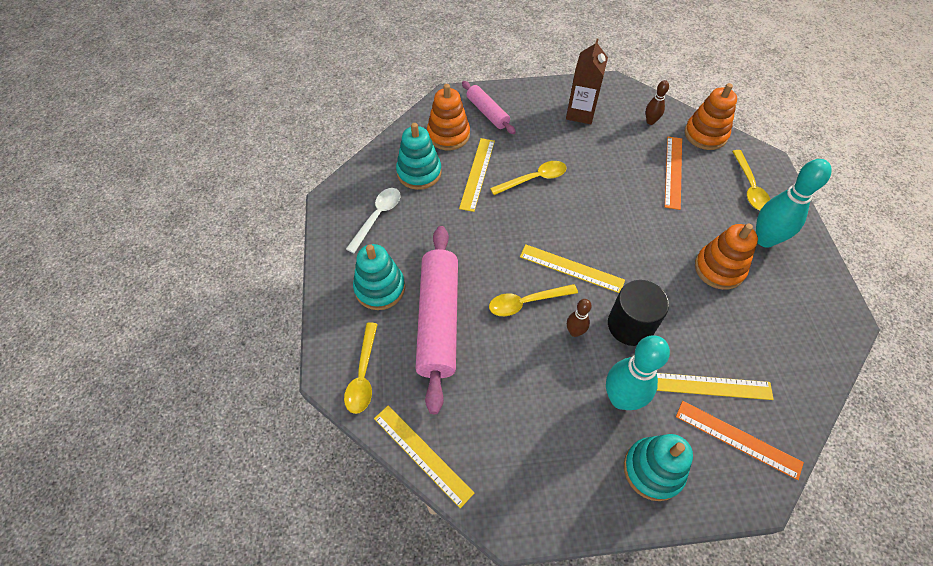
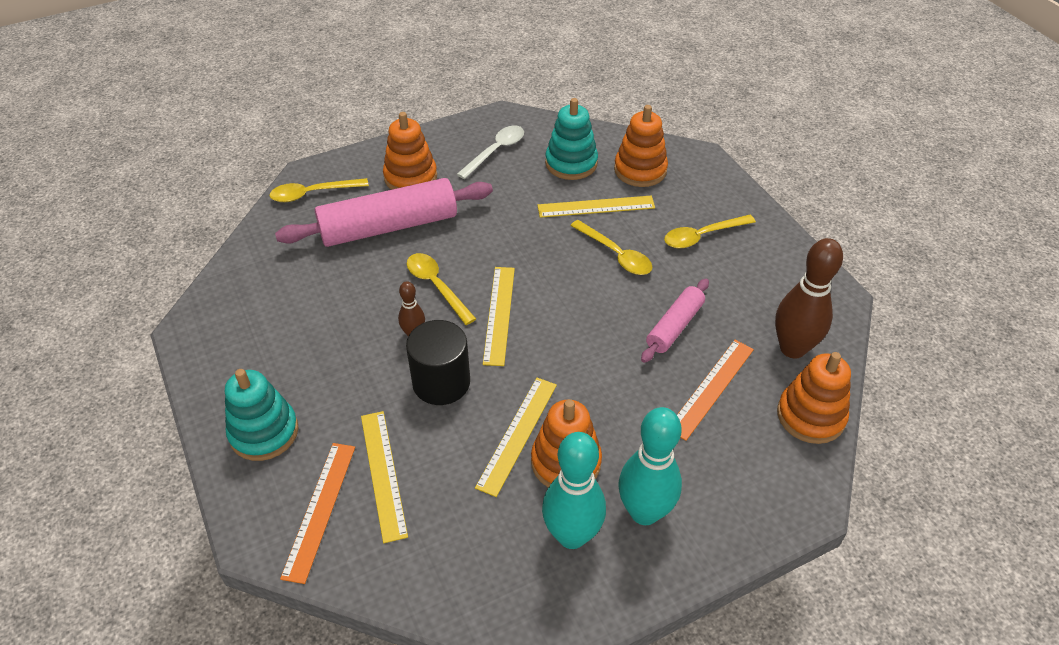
camera: 70 degrees right, 10 degrees down
white spoon [346,188,401,253] -> white spoon turned 60 degrees counterclockwise [457,126,524,179]
turquoise stacking toy [353,244,405,310] -> orange stacking toy [383,112,437,190]
yellow ruler [374,405,474,508] -> yellow ruler moved to [475,378,557,497]
pink rolling pin [462,81,516,134] -> pink rolling pin moved to [641,279,709,363]
brown carton [566,38,608,124] -> none
turquoise bowling pin [606,335,670,410] -> turquoise bowling pin moved to [542,432,606,549]
brown bowling pin [645,80,669,125] -> brown bowling pin [775,238,843,359], size x1.96
orange ruler [665,137,682,210] -> orange ruler turned 45 degrees counterclockwise [677,340,754,441]
yellow spoon [732,150,770,210] -> yellow spoon moved to [664,215,756,248]

